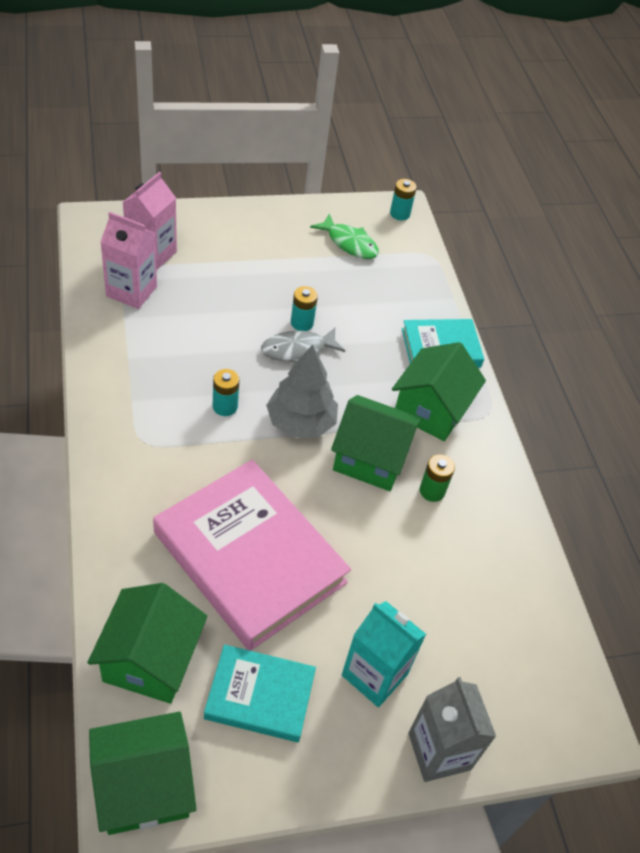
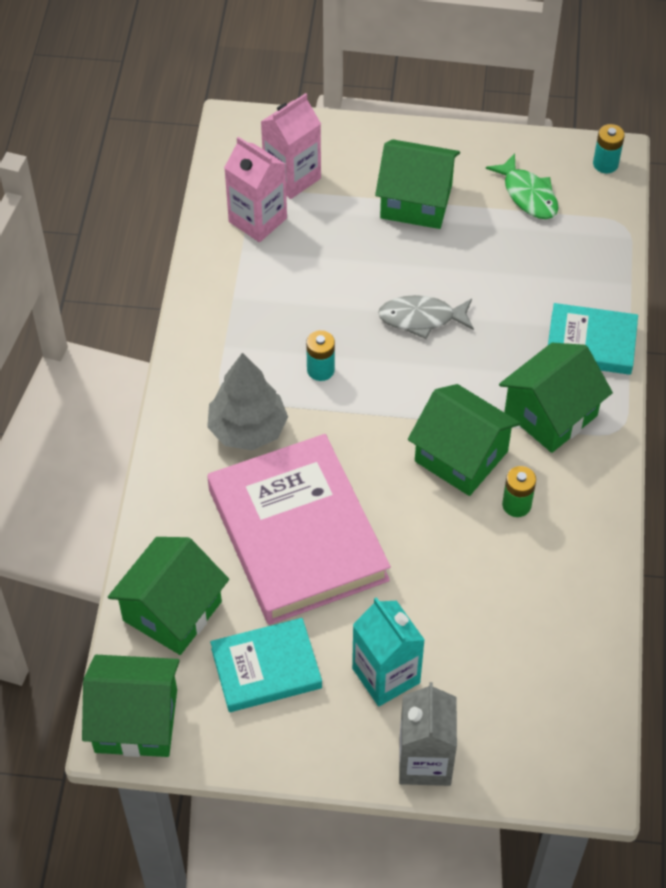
camera: 25 degrees right, 5 degrees up
turquoise book [204,645,316,742] -> turquoise book turned 45 degrees counterclockwise [210,618,322,712]
grey tree [266,345,338,438] -> grey tree moved to [207,353,288,450]
turquoise battery [291,286,318,331] -> none
none -> green house [375,139,460,229]

